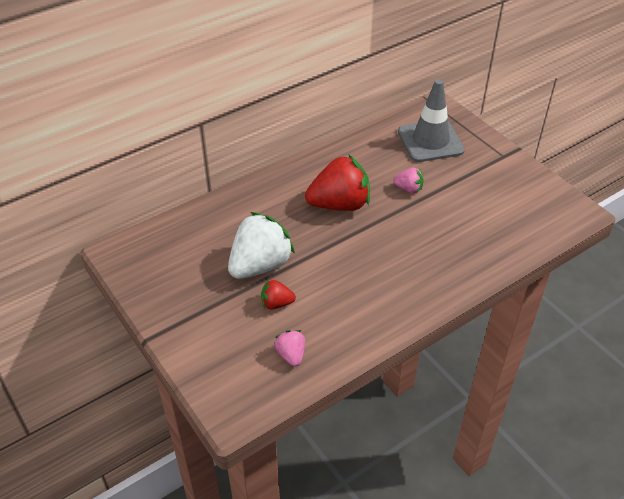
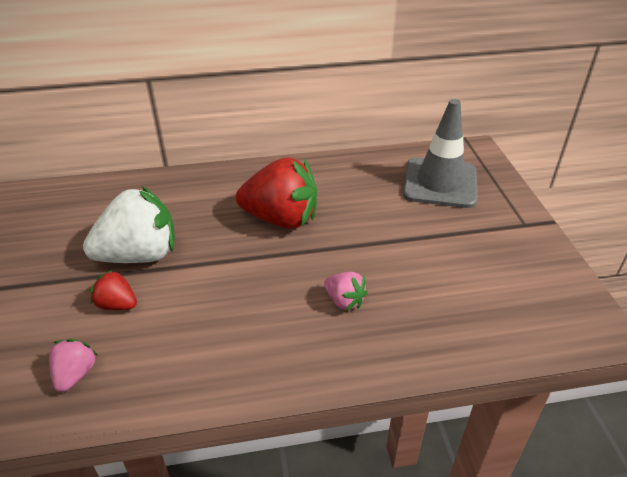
camera: 25 degrees right, 5 degrees down
pink strawberry [393,168,423,193] -> pink strawberry moved to [324,272,368,311]

